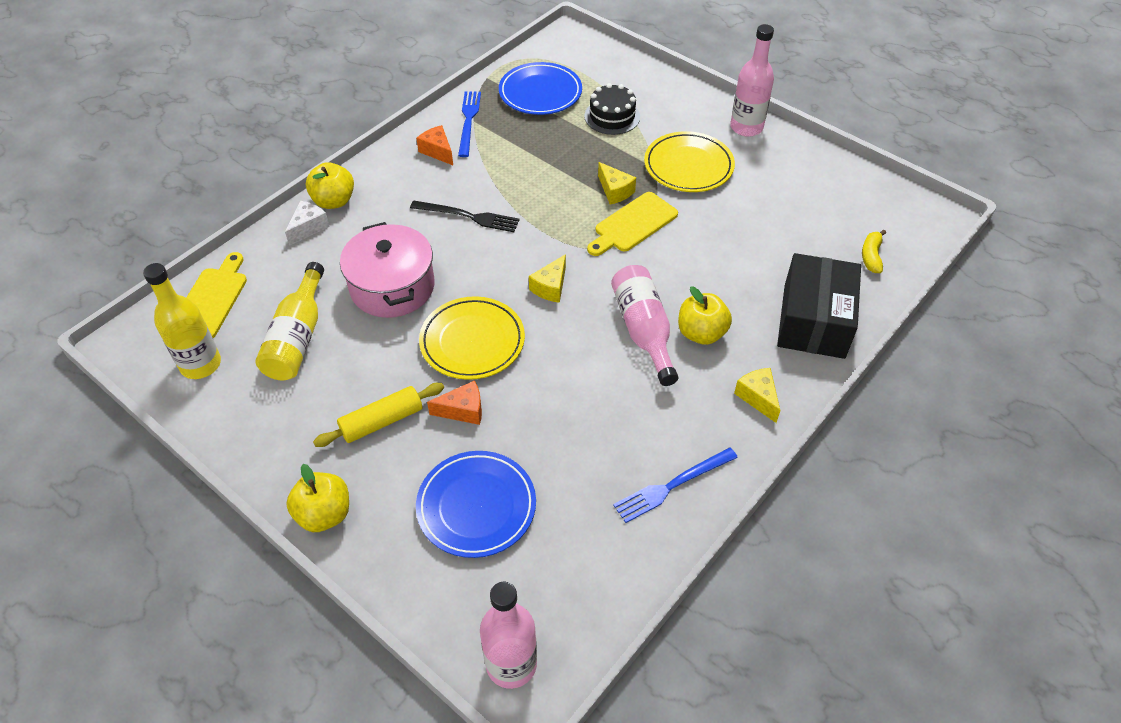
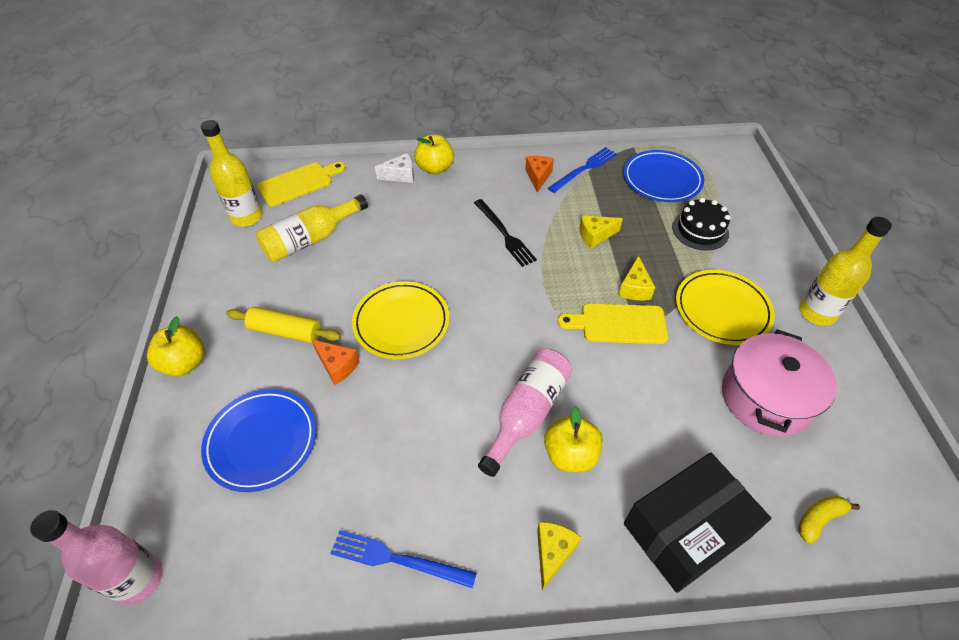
camera: 45 degrees right, 0 degrees up
pink pot [340,222,434,318] -> pink pot moved to [722,329,837,437]
yellow cheese [529,254,566,303] -> yellow cheese moved to [580,215,623,248]
pink bottle [730,24,774,137] -> yellow bottle [799,217,892,326]

